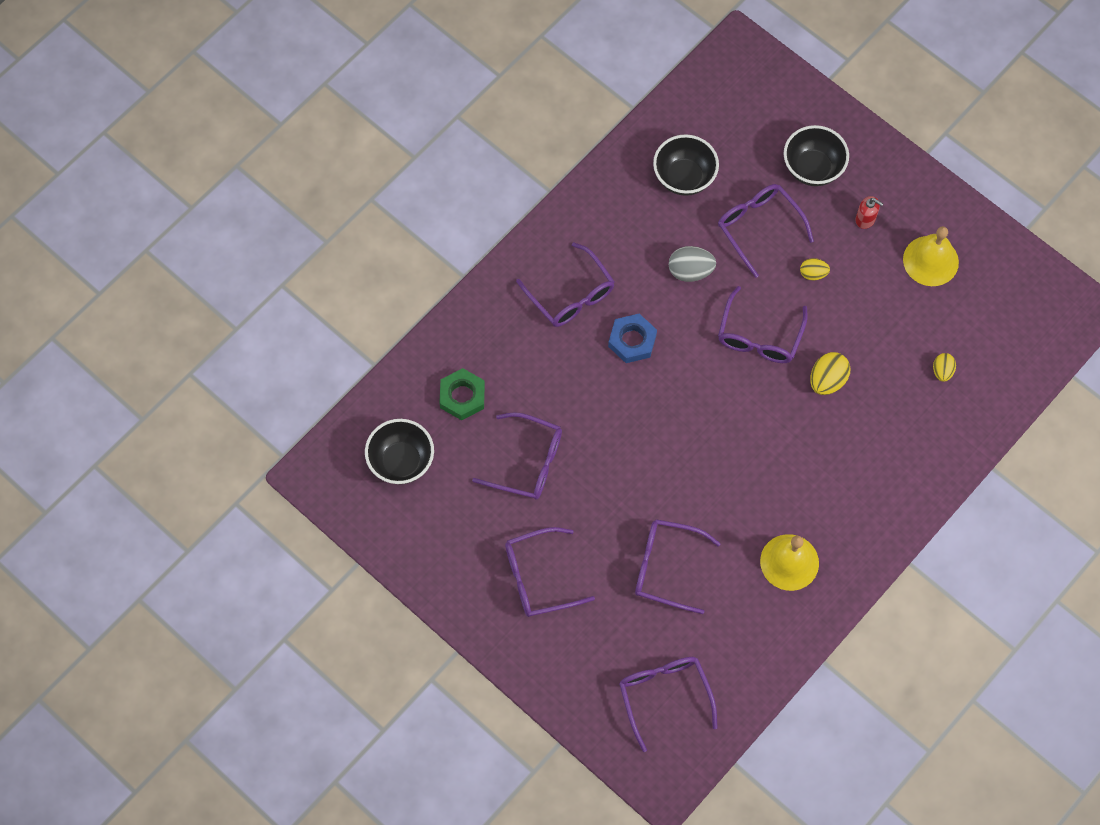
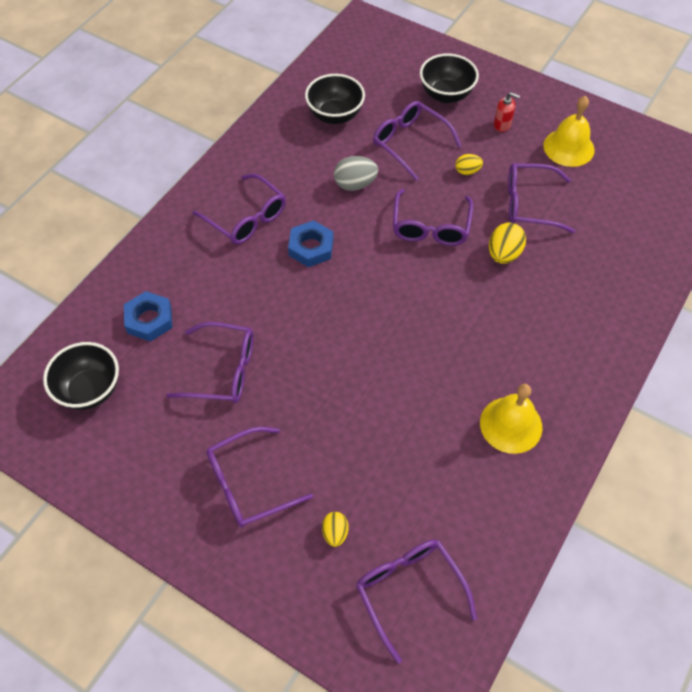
camera: 10 degrees left, 10 degrees down
green nut [440,368,485,420] -> blue nut [124,291,172,342]
purple glasses [635,519,721,614] -> purple glasses moved to [508,163,575,233]
yellow egg [933,353,956,382] -> yellow egg moved to [322,512,348,547]

